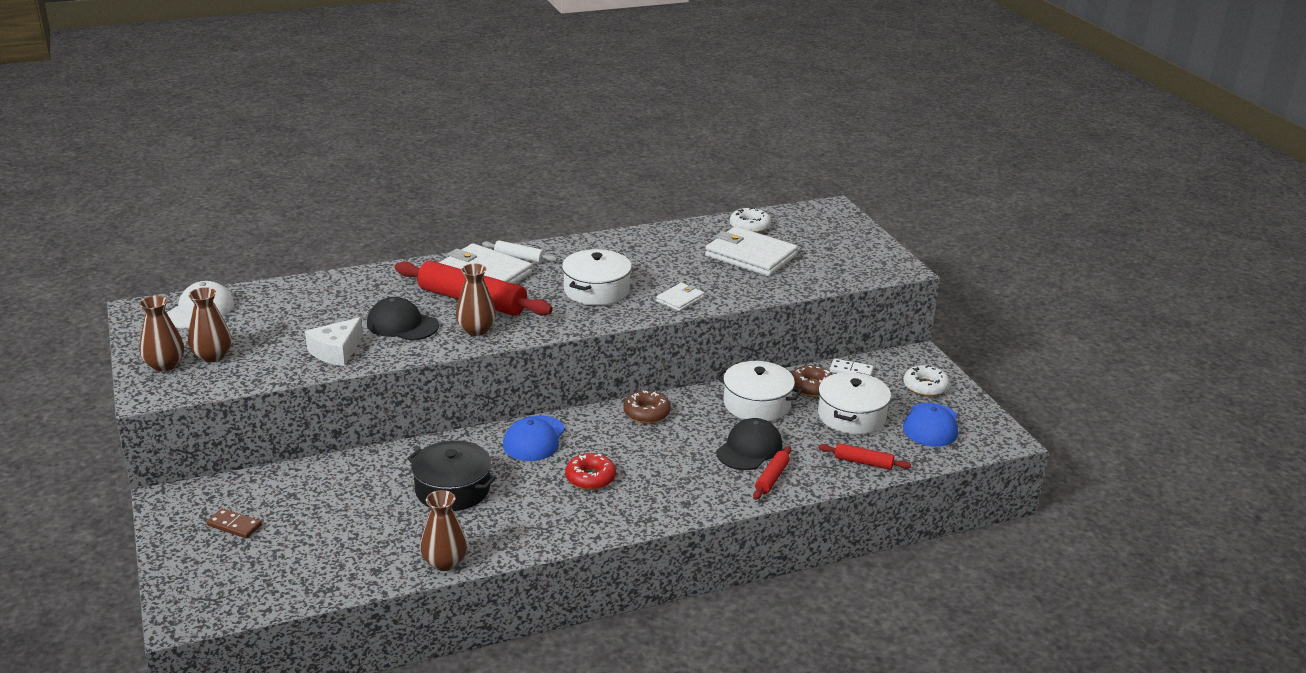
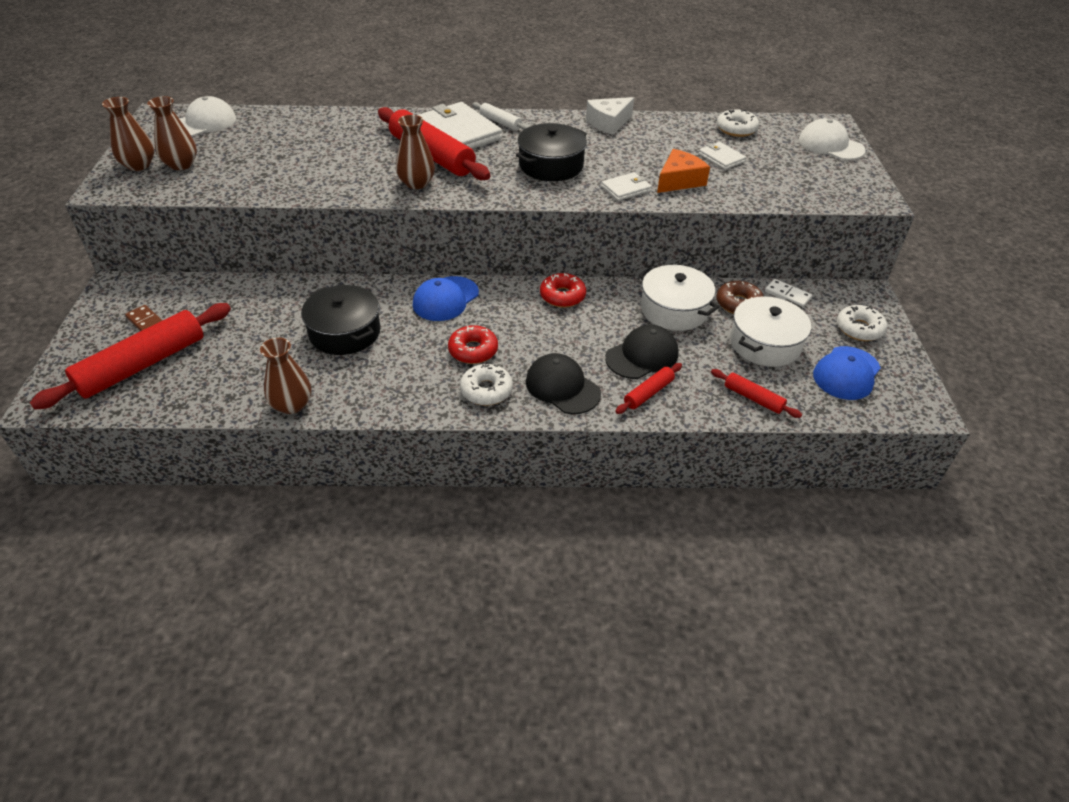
camera: 20 degrees right, 15 degrees up
white cheese [305,317,363,366] -> white cheese moved to [586,97,634,135]
black cap [367,297,439,341] -> black cap moved to [526,353,601,414]
white pot [562,249,632,305] -> black pot [516,123,587,181]
brown donut [623,390,671,424] -> red donut [540,273,586,308]
white wallet [705,226,798,276] -> white wallet [699,142,746,170], size x0.50
none -> red rolling pin [30,303,231,410]
none -> white donut [460,364,513,406]
none -> orange cheese [657,149,710,193]
none -> white cap [799,118,866,160]

